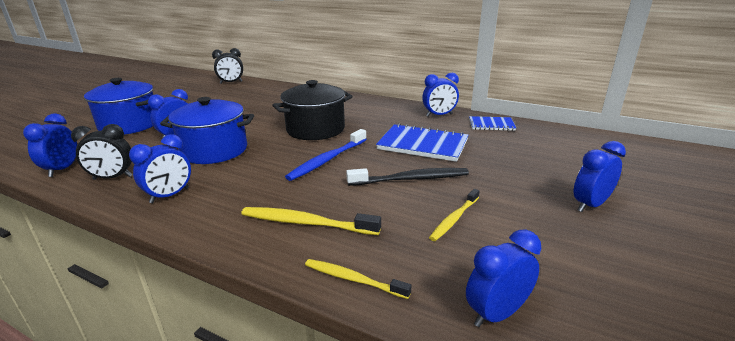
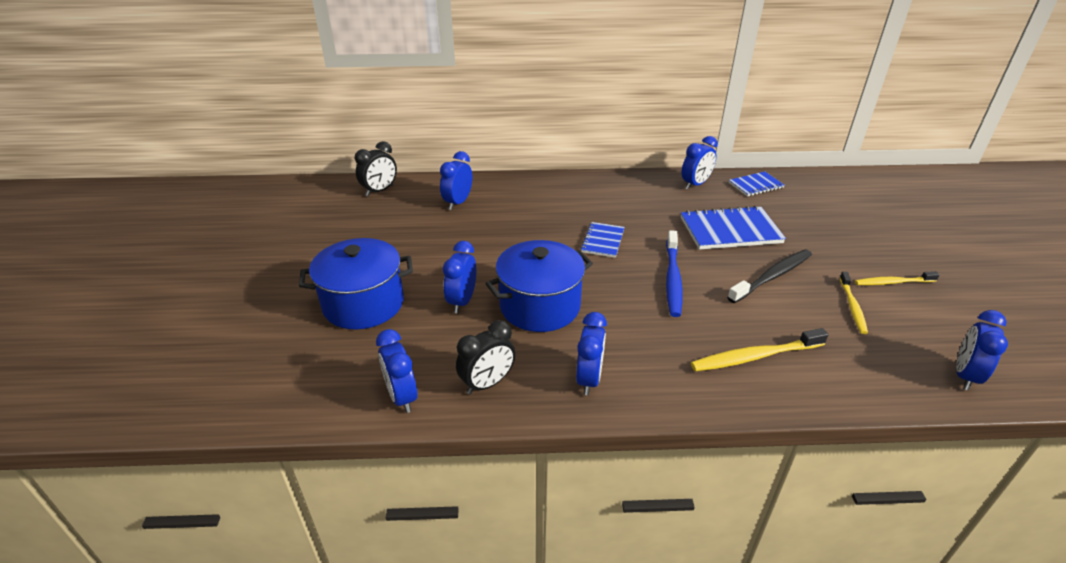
camera: 30 degrees left, 10 degrees up
black pot [272,80,353,140] -> blue notebook [581,222,625,258]
yellow toothbrush [305,259,411,299] -> yellow toothbrush moved to [855,271,940,285]
blue clock [574,141,626,212] -> blue clock moved to [440,151,472,210]

